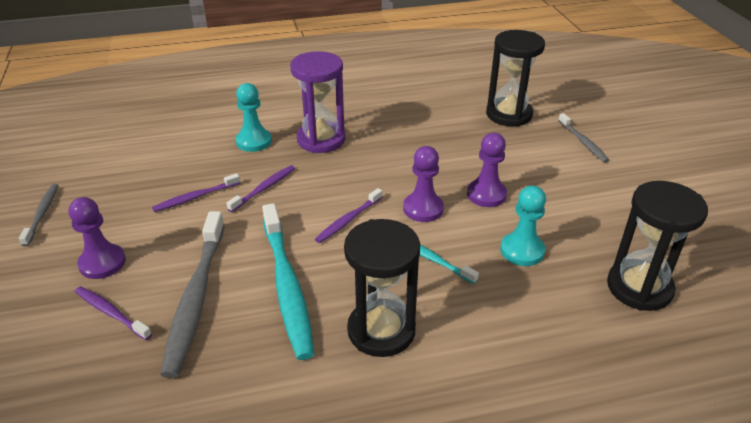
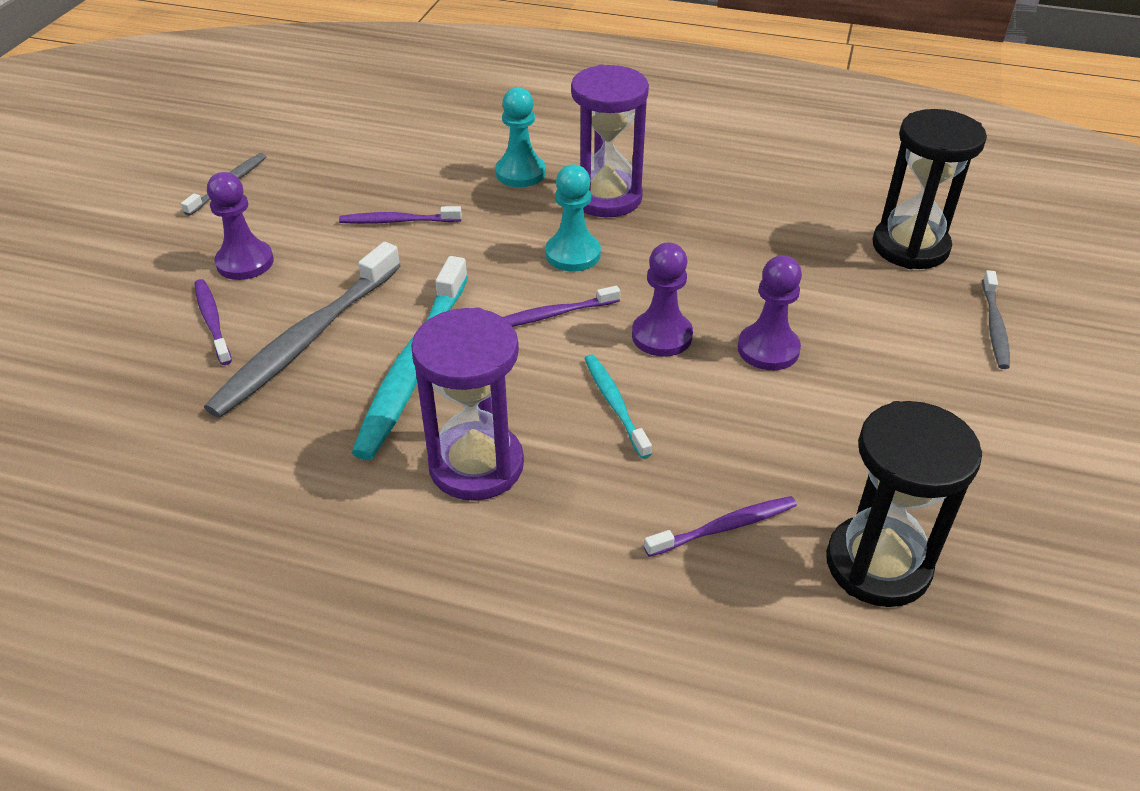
camera: 30 degrees right, 5 degrees up
purple toothbrush [226,165,295,212] -> purple toothbrush moved to [644,496,797,557]
black hourglass [344,219,420,357] -> purple hourglass [411,308,524,501]
turquoise pawn [500,186,546,266] -> turquoise pawn moved to [545,164,601,272]

